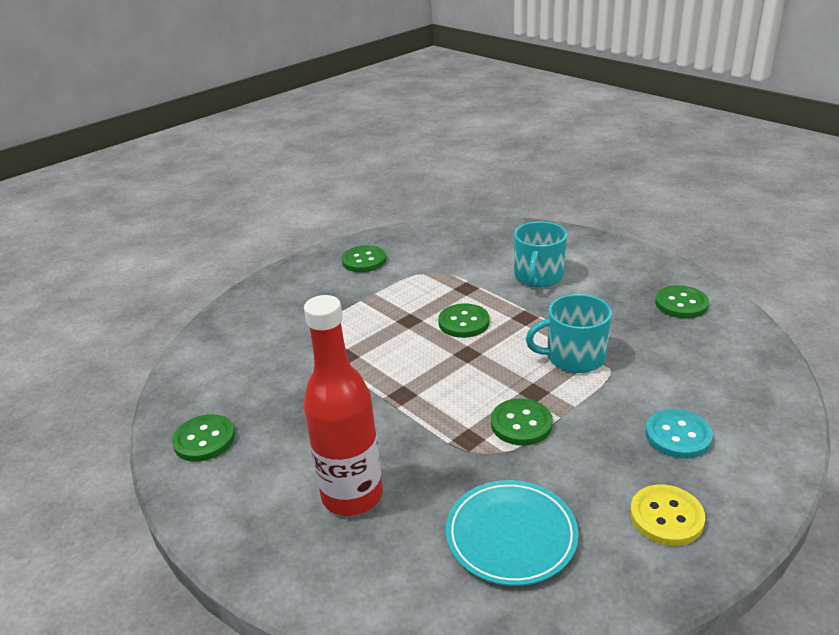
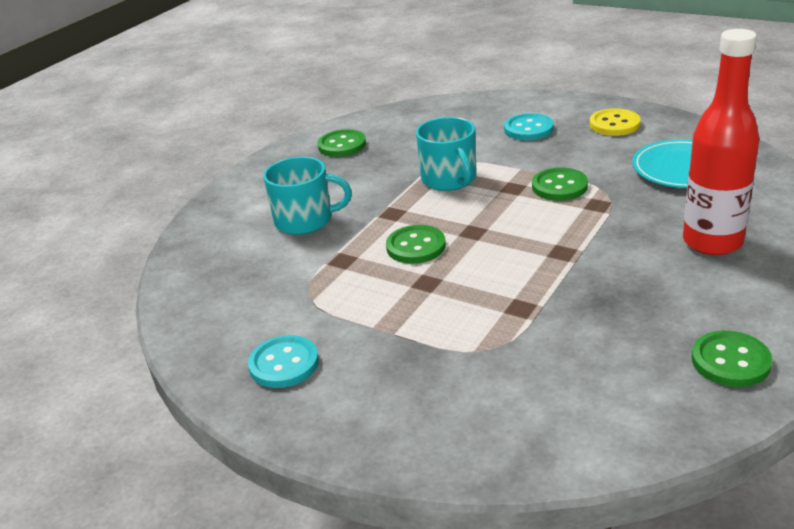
camera: 105 degrees left, 0 degrees up
green button [342,245,386,272] -> turquoise button [248,335,319,388]

